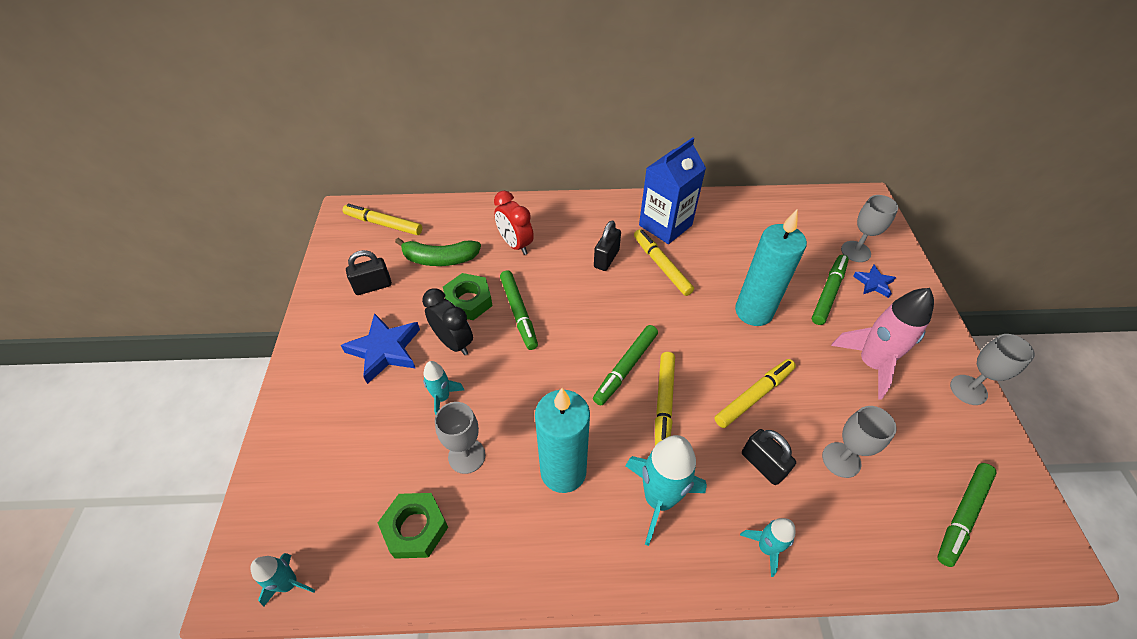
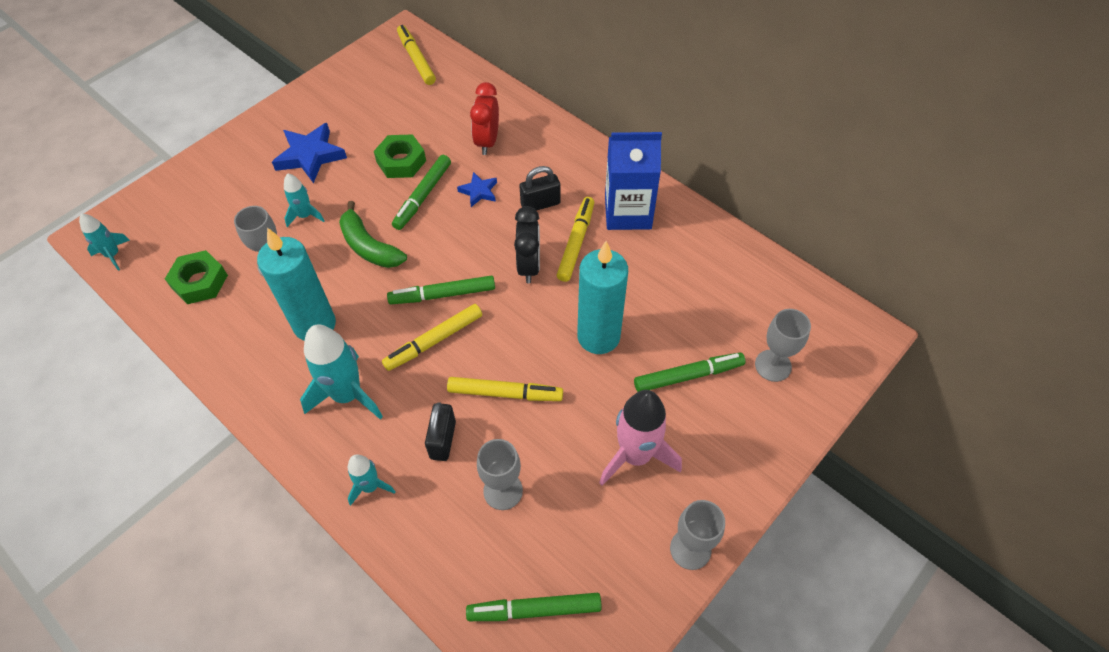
camera: 45 degrees right, 5 degrees up
black padlock [346,250,392,295] -> none
green banana [395,238,481,266] -> green banana moved to [339,201,407,268]
black clock [422,289,473,355] -> black clock moved to [514,206,540,283]
blue star [853,265,896,298] -> blue star moved to [457,172,497,207]

